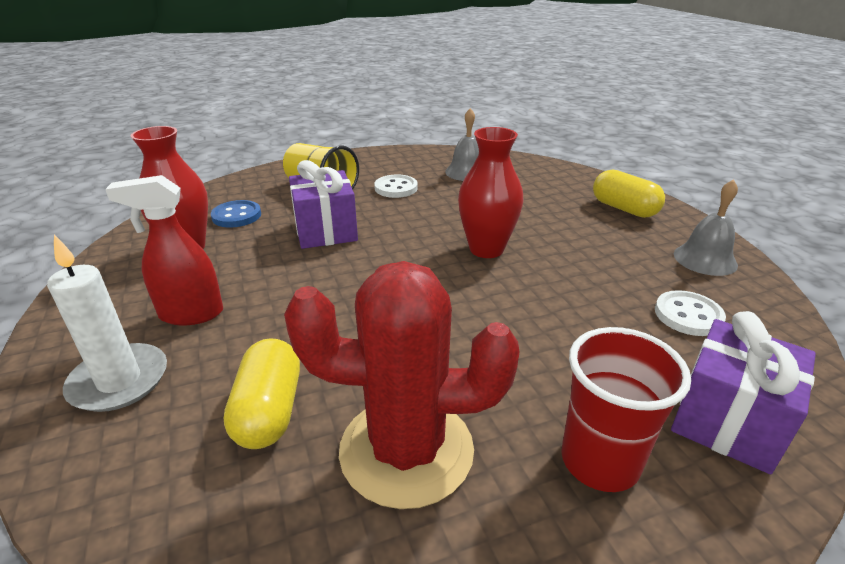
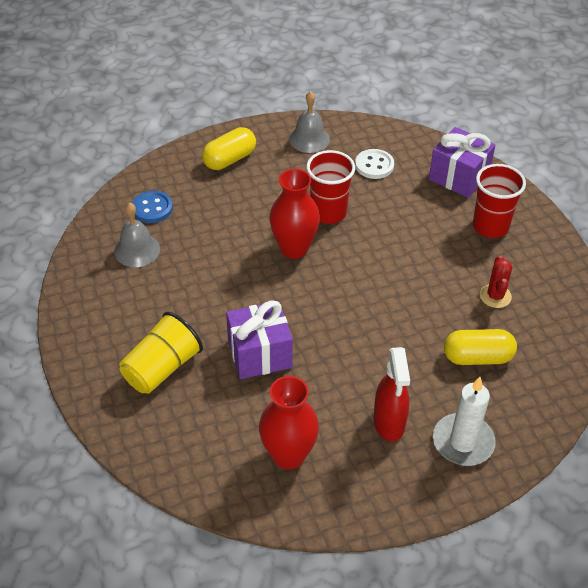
camera: 90 degrees left, 15 degrees up
blue button [211,200,261,228] -> blue button moved to [132,191,173,223]
red cactus [284,261,519,509] -> red cactus [480,255,512,308], size x0.46
white button [374,175,418,198] -> none
none -> red cup [306,150,355,224]

